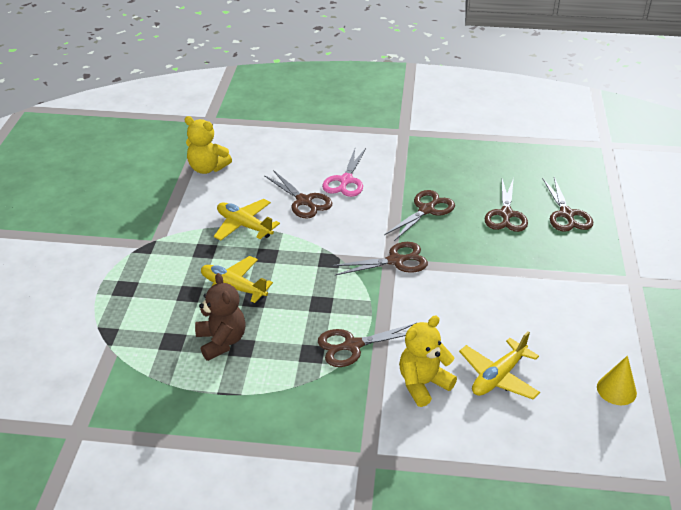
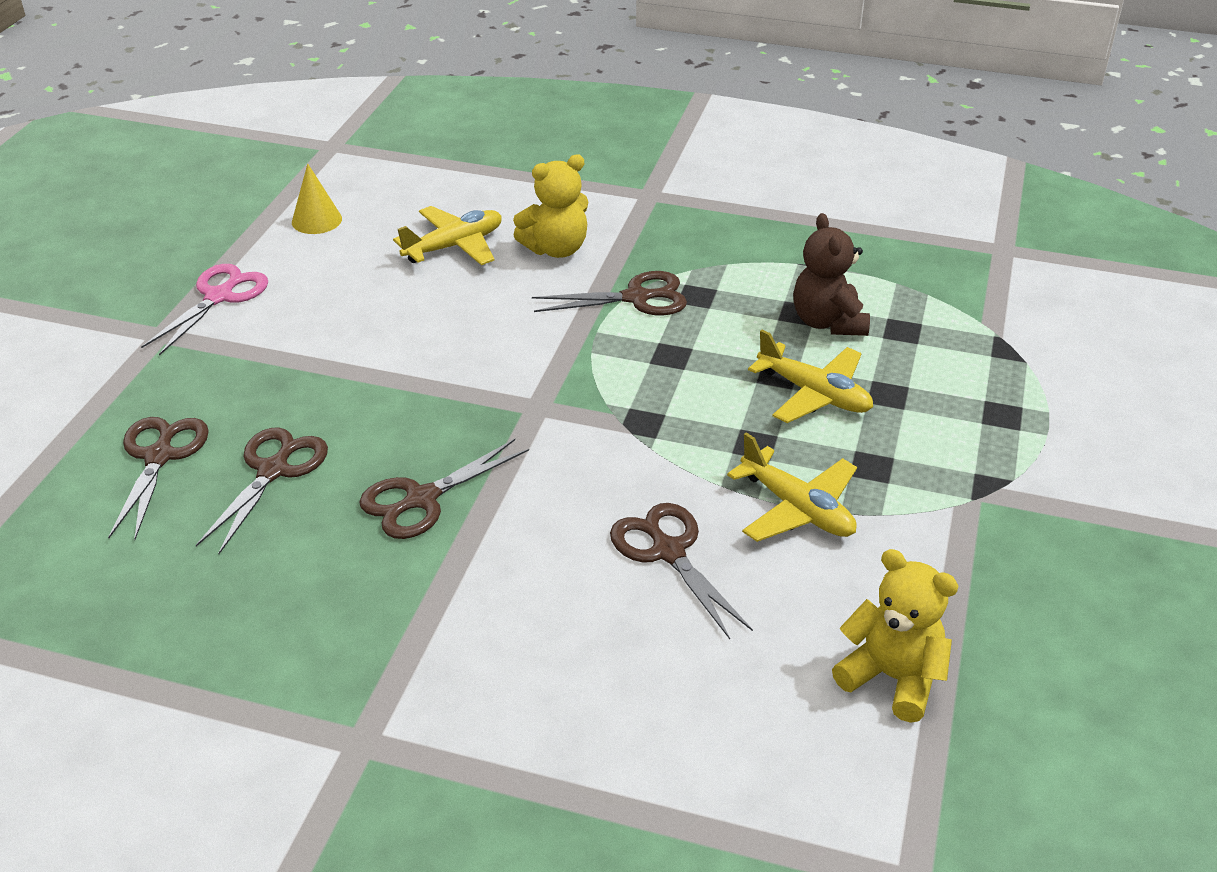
camera: 170 degrees left, 0 degrees up
pink scissors [322,148,366,197] -> pink scissors moved to [141,264,268,356]
brown scissors [332,242,428,275] -> none

